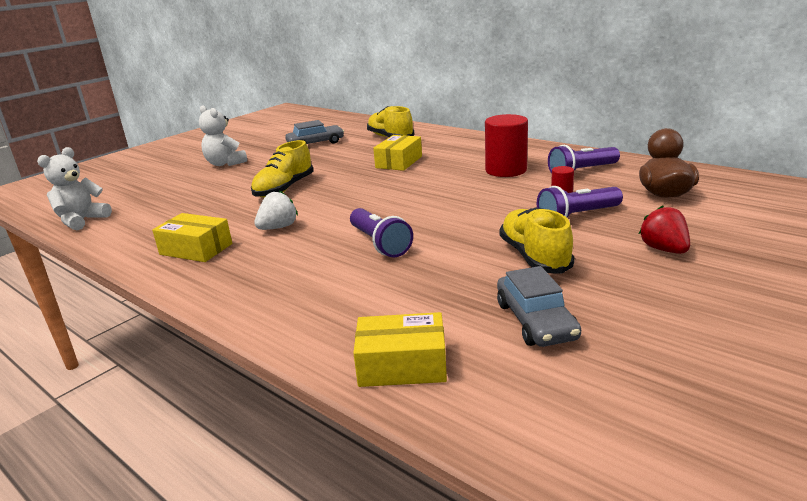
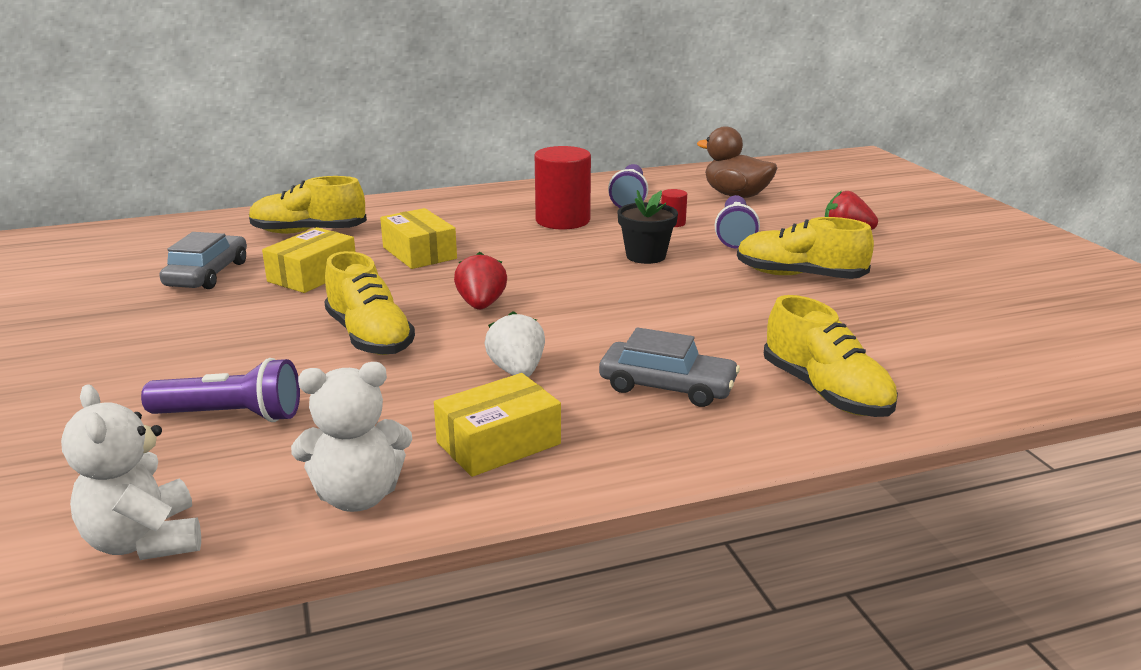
camera: 60 degrees left, 0 degrees up
white teddy bear [199,105,247,166] -> white teddy bear moved to [291,362,412,512]
purple flashlight [350,208,413,257] -> purple flashlight moved to [141,358,300,422]
yellow box [353,312,447,387] -> yellow box moved to [262,227,356,293]
grey car [497,266,581,347] -> grey car moved to [599,327,740,407]
none -> red strawberry [454,252,507,310]
none -> black flower pot [618,190,678,264]
none -> yellow shoe [764,295,898,417]

